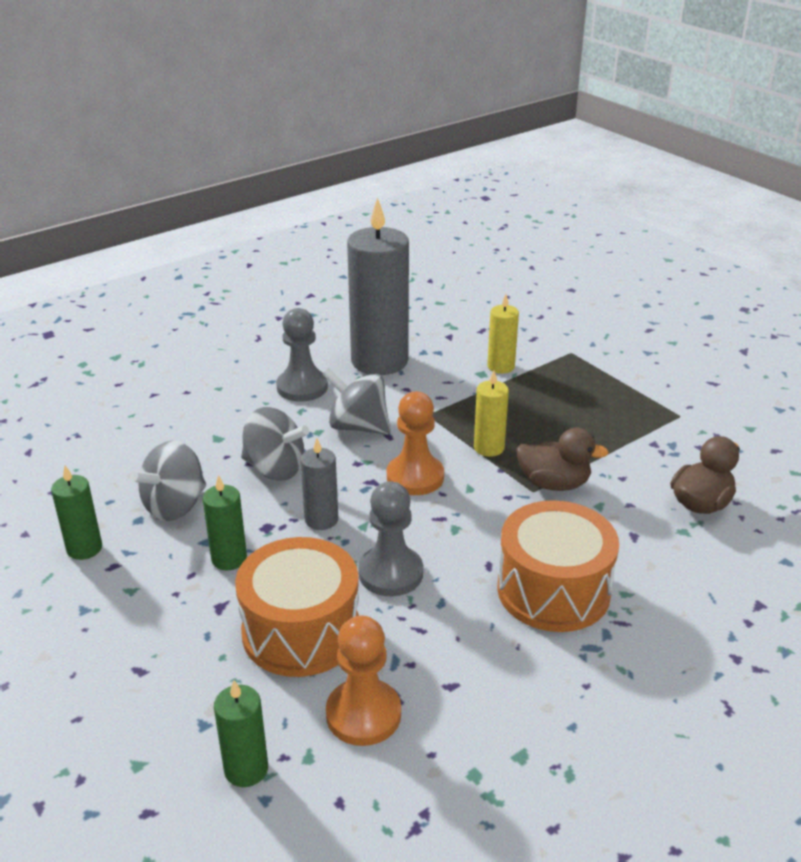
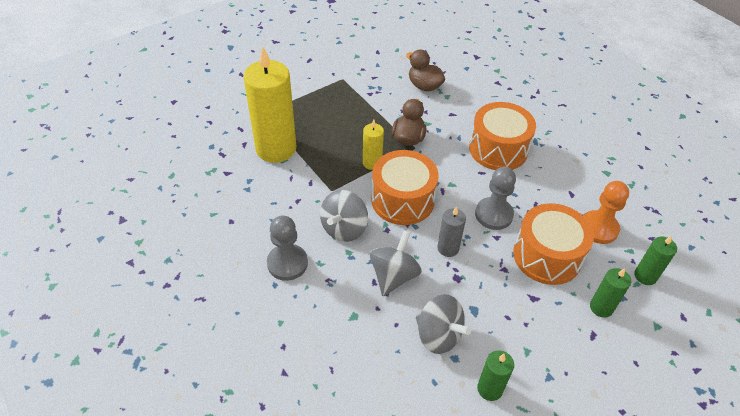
camera: 90 degrees left, 15 degrees up
green candle [203,475,247,570] -> green candle moved to [590,268,631,318]
grey candle [347,197,409,375] -> none
orange pawn [387,391,444,495] -> orange drum [371,150,439,225]
yellow candle [487,294,519,374] -> yellow candle [243,47,296,163], size x2.11

